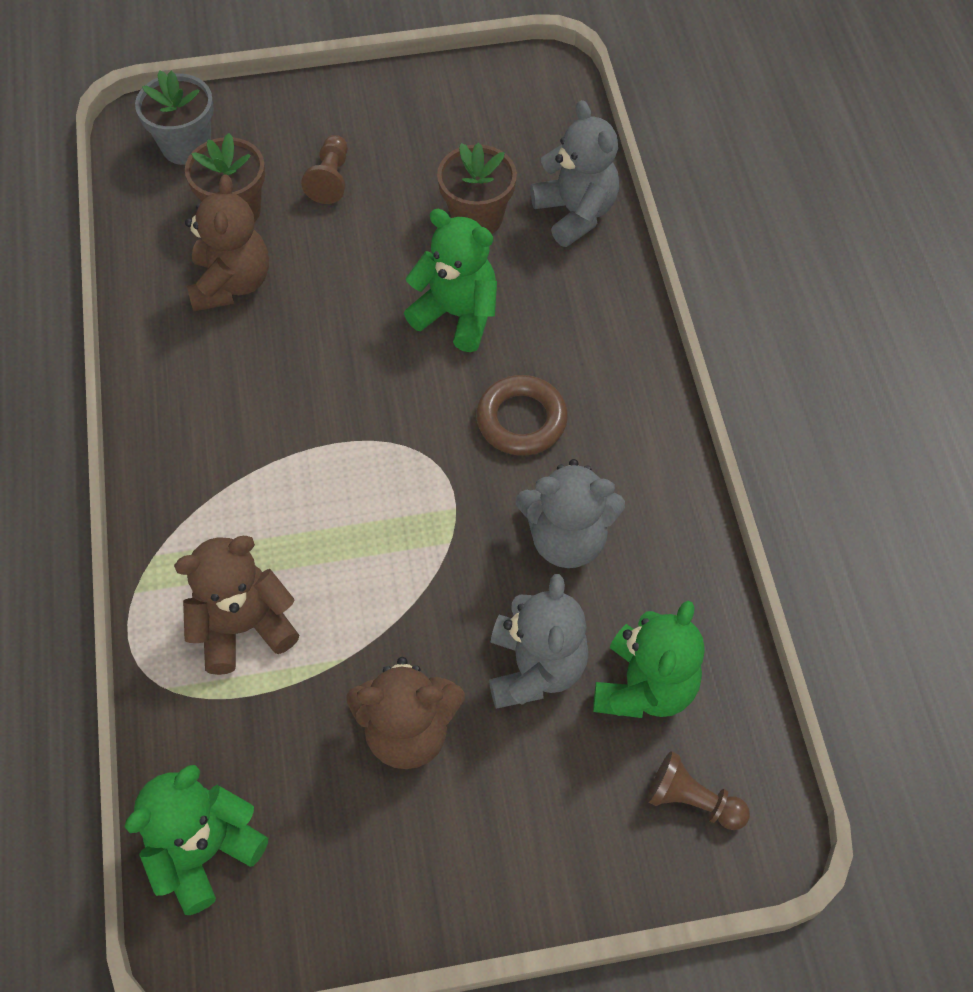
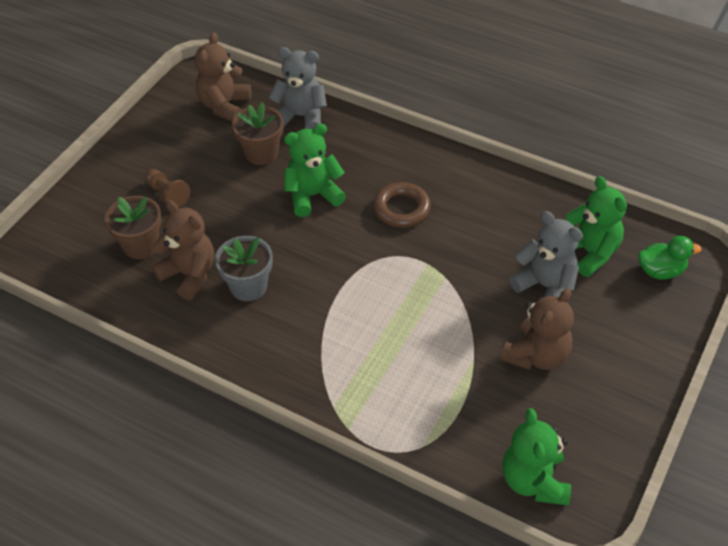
camera: 50 degrees left, 10 degrees down
grey flower pot [135,70,214,165] -> grey flower pot moved to [215,236,273,301]
brown teddy bear [174,536,299,675] -> brown teddy bear moved to [195,32,251,122]
grey teddy bear [516,459,625,568] -> none
brown pawn [647,751,750,830] -> green duck [638,236,702,280]

